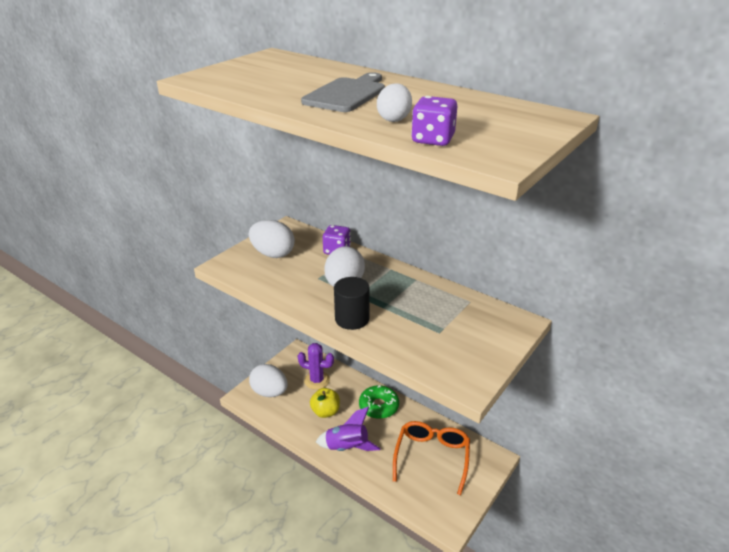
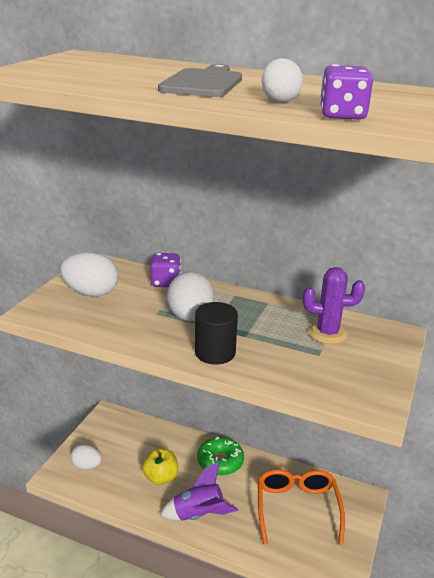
camera: 15 degrees left, 5 degrees down
white egg [249,364,288,397] -> white egg [71,444,102,470], size x0.64
purple cactus [298,343,334,390] -> purple cactus moved to [303,267,365,344]

